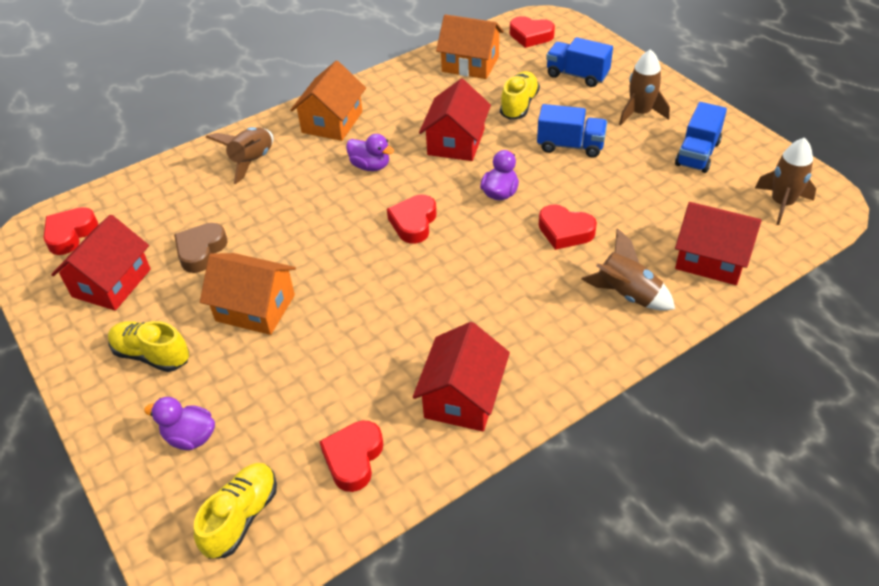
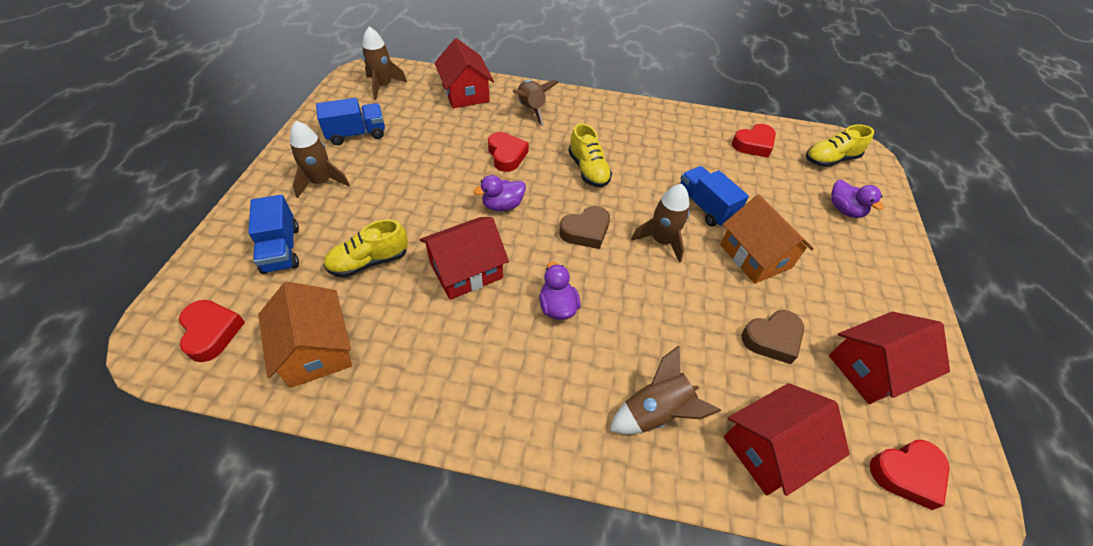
camera: 140 degrees left, 5 degrees up
yellow shoe [108,321,189,372] -> yellow shoe moved to [568,123,612,187]
orange house [290,61,366,141] -> none
red heart [387,195,436,244] -> brown heart [559,206,610,249]
red house [413,322,510,431] -> red house moved to [724,383,850,496]
blue truck [537,104,607,158] -> blue truck moved to [680,166,749,227]
none -> brown rocket [631,184,690,263]

